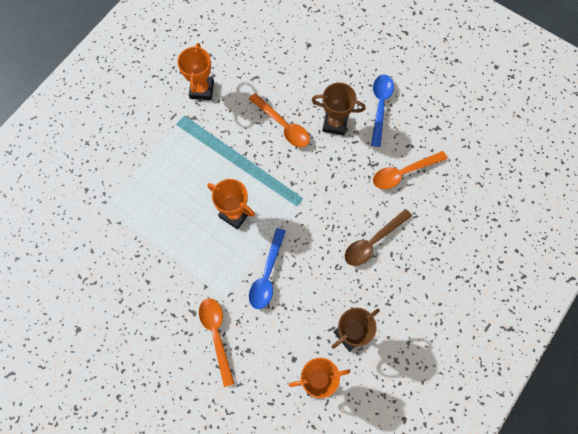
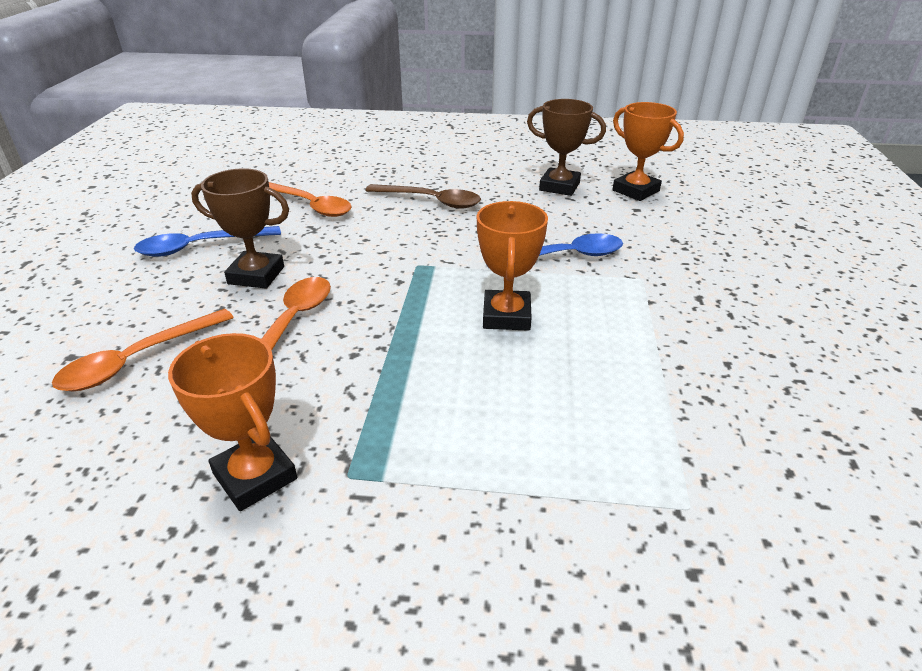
camera: 120 degrees left, 35 degrees down
orange trophy [177,43,214,100] -> orange trophy turned 75 degrees clockwise [168,333,297,511]
orange spoon [199,298,235,387] -> orange spoon moved to [52,309,234,392]
brown trophy [312,83,366,135] -> brown trophy turned 60 degrees counterclockwise [191,168,289,289]

